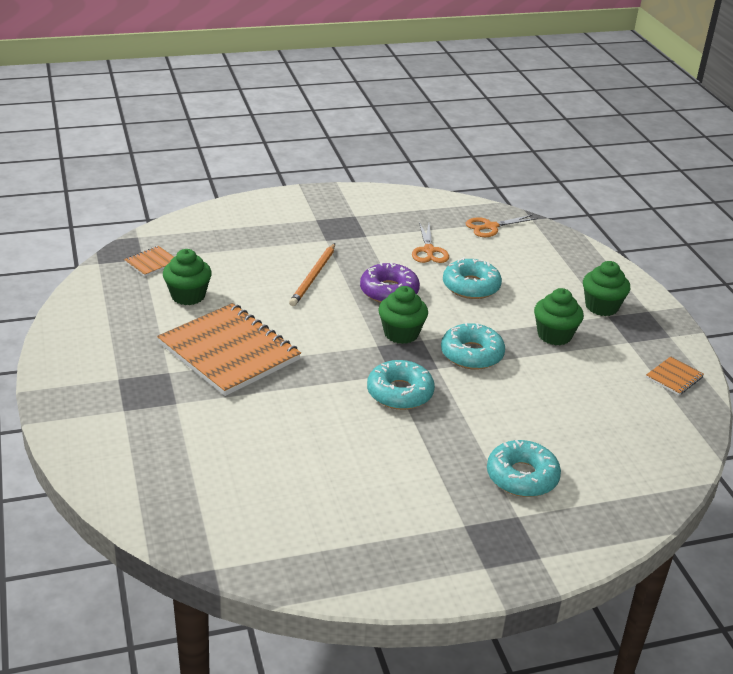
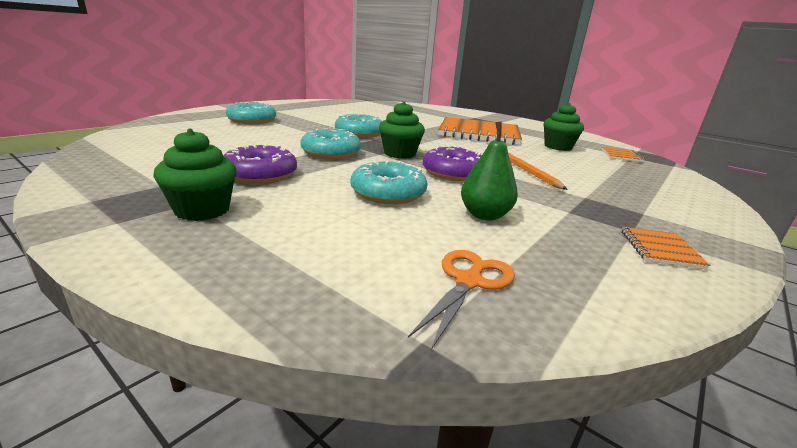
camera: 145 degrees right, 10 degrees down
orange scissors [412,222,449,263] -> green pear [461,122,518,221]
green cupcake [534,288,584,345] -> purple donut [223,145,297,184]
orange notebook [646,356,704,395] -> orange notebook moved to [622,227,711,269]

